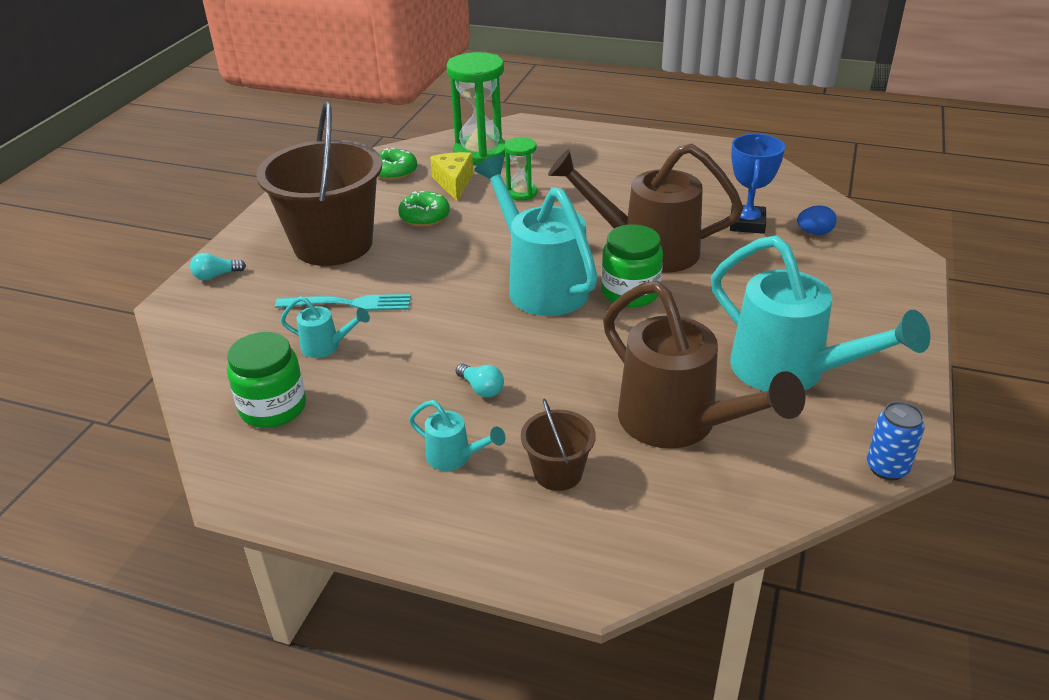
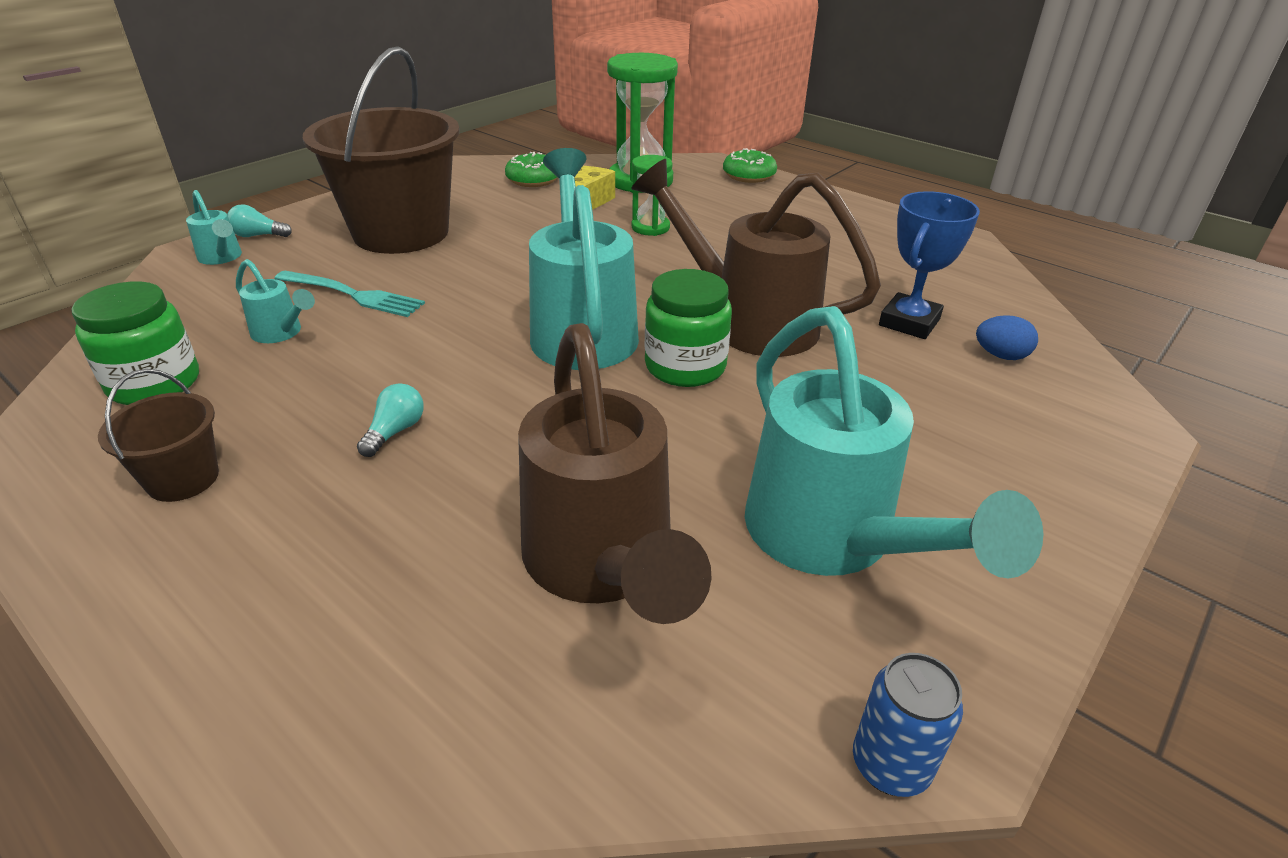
camera: 20 degrees right, 0 degrees up
green donut [398,191,450,227] -> green donut moved to [723,148,777,183]
turquoise watering can [409,400,505,471] -> turquoise watering can moved to [186,190,242,265]
turquoise light bulb [456,363,504,398] -> turquoise light bulb turned 135 degrees counterclockwise [357,383,424,457]
brown bucket [521,398,596,491] -> brown bucket moved to [98,369,219,502]

